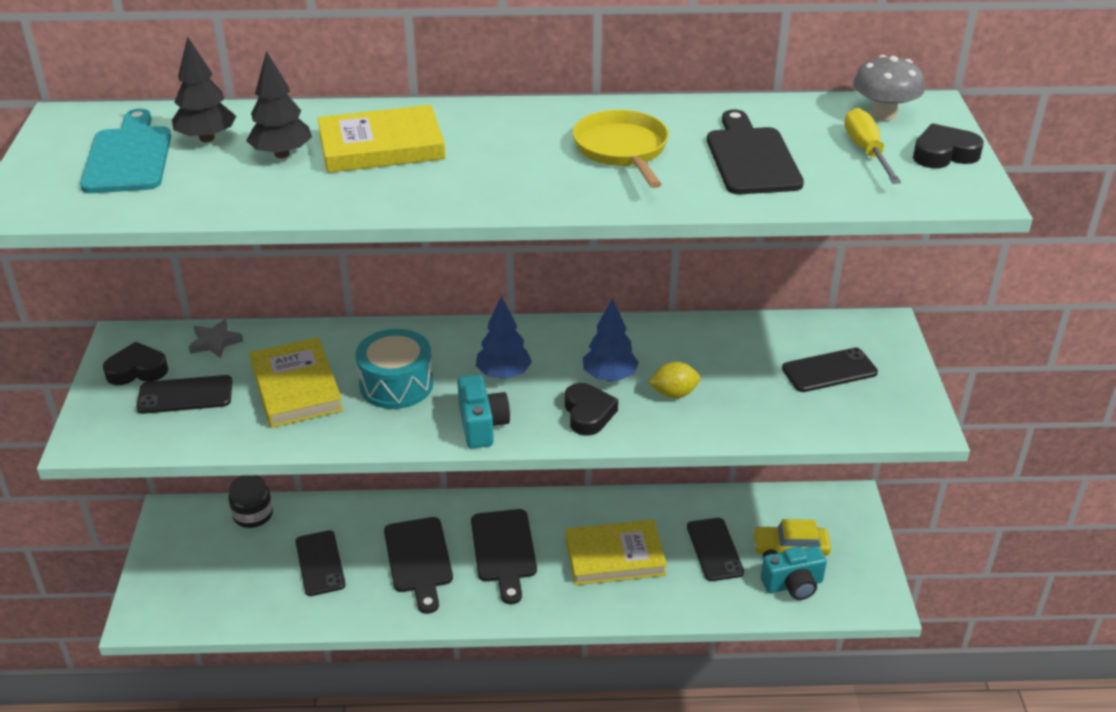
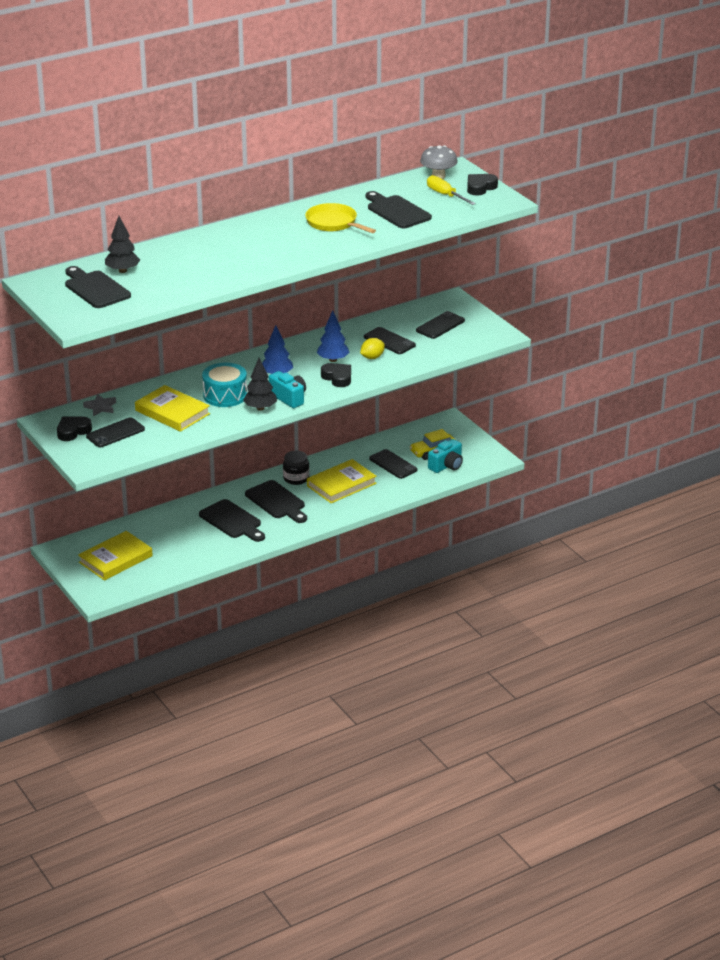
camera: 30 degrees left, 5 degrees down
turquoise cutting board [80,109,171,193] -> black cutting board [65,266,131,308]
black jar [228,475,273,528] -> black jar moved to [283,451,310,485]
black tree [246,51,312,158] -> black tree moved to [243,358,277,411]
black phone [295,530,346,596] -> black phone moved to [364,327,416,354]
yellow book [318,105,445,173] -> yellow book moved to [78,531,153,581]

